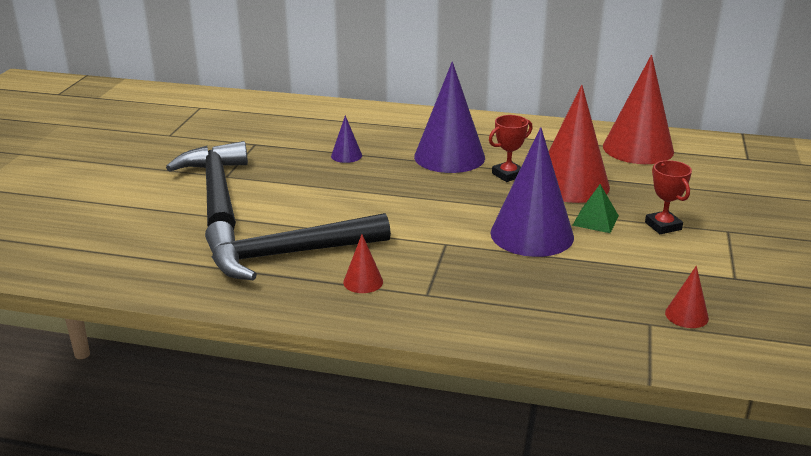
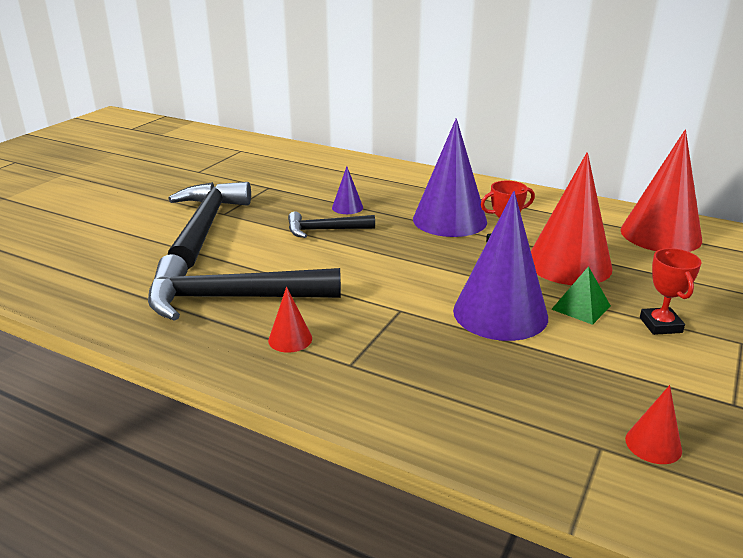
camera: 15 degrees right, 0 degrees up
none -> black hammer [288,211,375,238]

